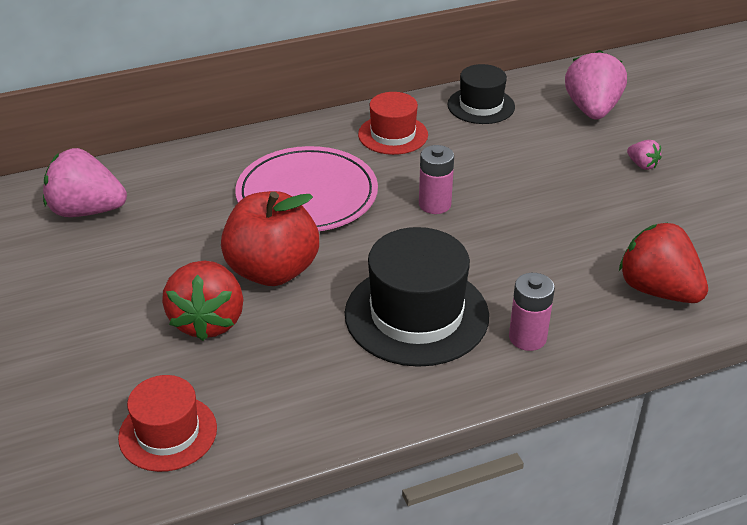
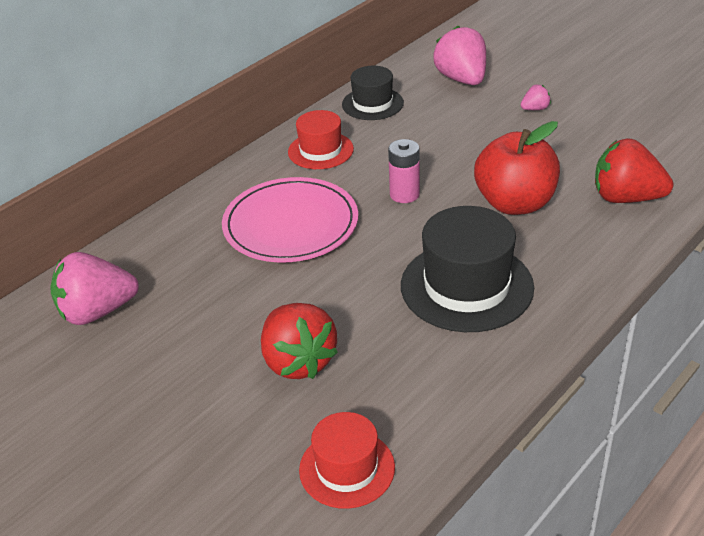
camera: 25 degrees left, 0 degrees up
red apple [221,191,319,286] -> red apple moved to [474,121,560,215]
pink battery [509,273,555,351] -> none
pink strawberry [627,140,662,170] -> pink strawberry turned 45 degrees counterclockwise [521,85,551,110]

